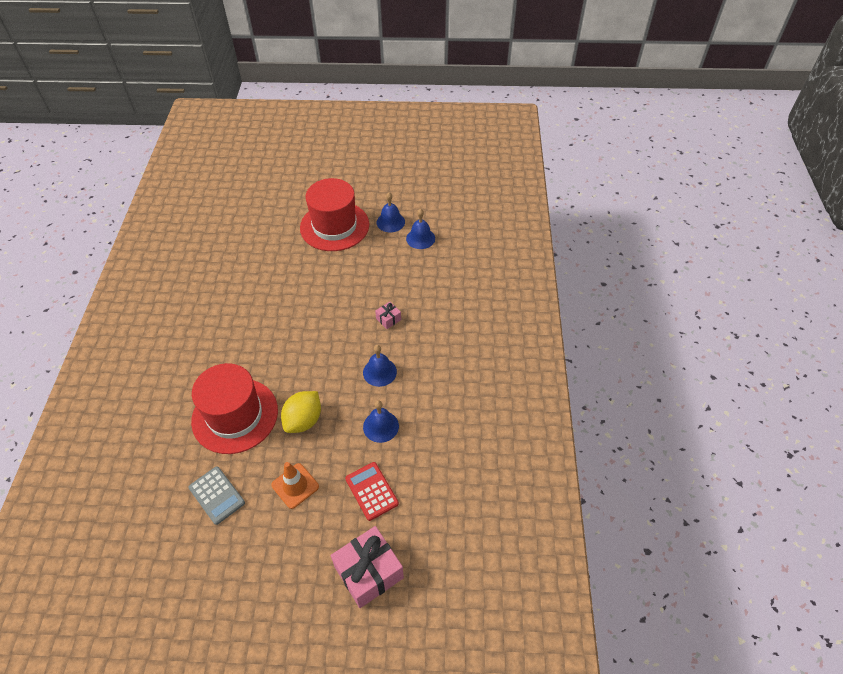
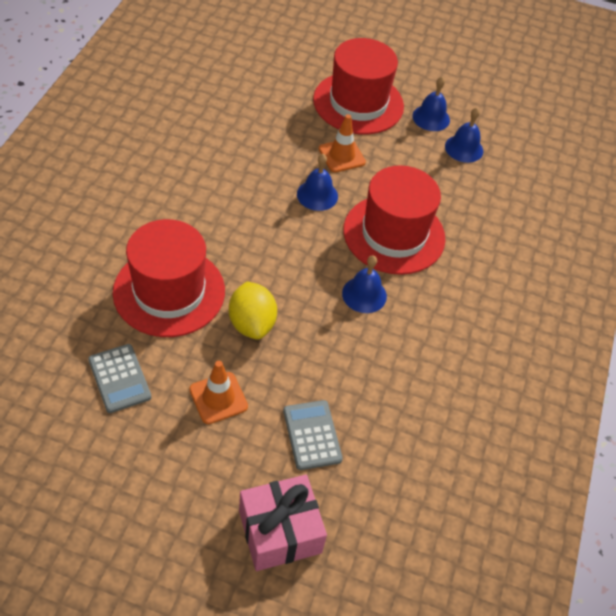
camera: 10 degrees right, 0 degrees up
yellow lemon [281,391,321,433] -> yellow lemon turned 60 degrees counterclockwise [229,282,277,339]
red calculator [345,462,399,521] -> grey calculator [283,400,343,470]
blue bell [363,400,399,443] -> blue bell moved to [297,154,338,211]
pink gift [375,302,401,329] -> red hat [343,165,445,275]
none -> orange traffic cone [319,114,366,172]

